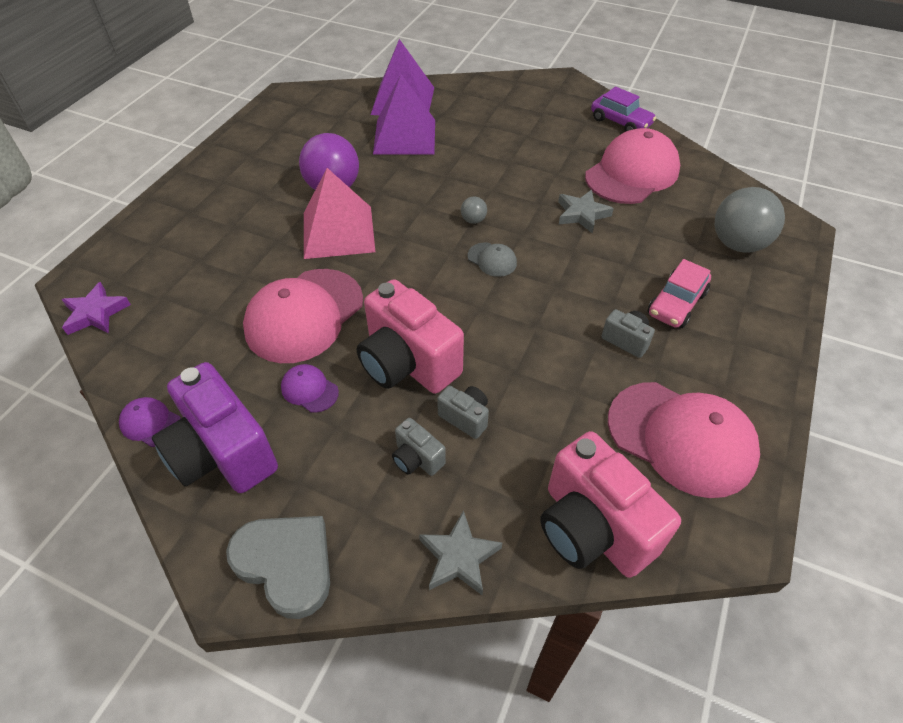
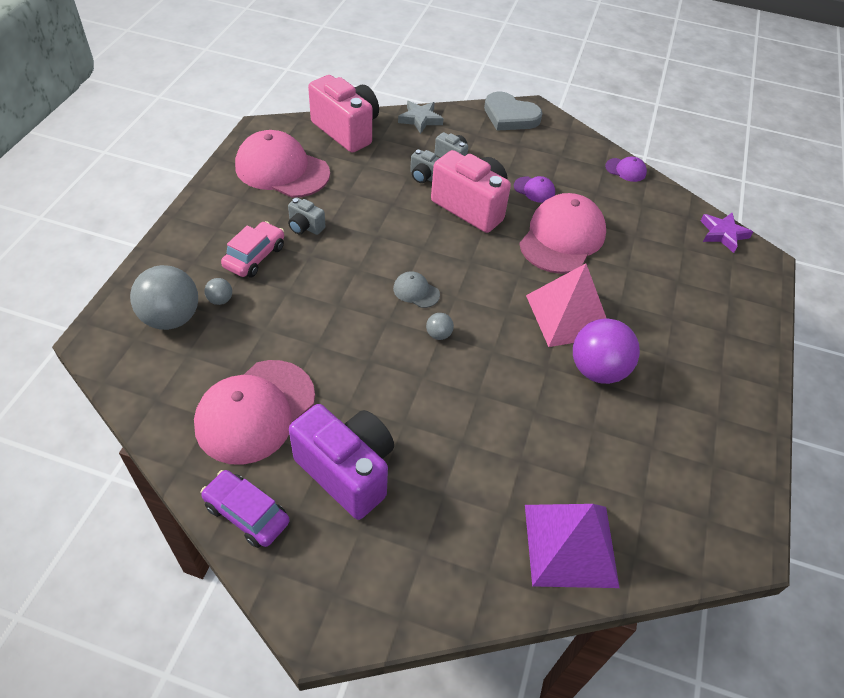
camera: 170 degrees right, 0 degrees up
purple camera [152,362,278,493] -> purple camera moved to [289,404,394,520]
purple pyramid [373,74,435,155] -> none
grey star [558,190,614,234] -> none
none -> grey ball [204,278,232,305]

